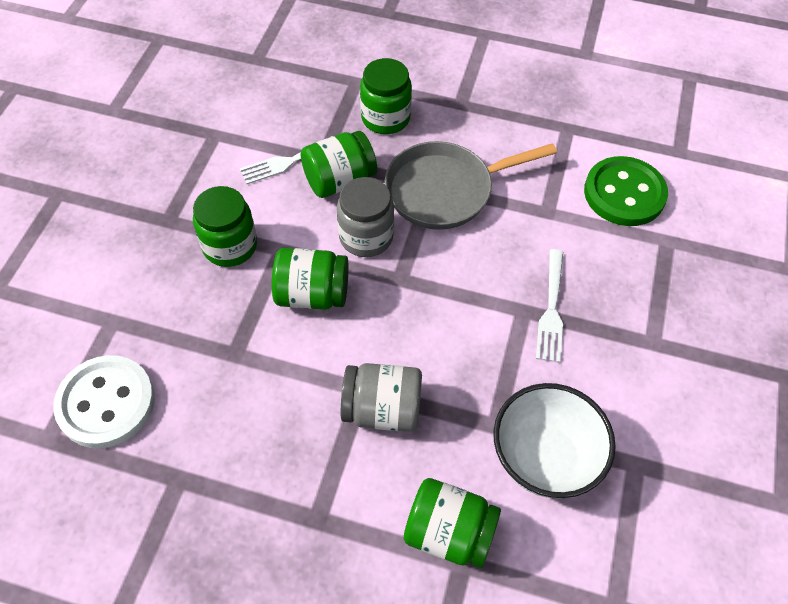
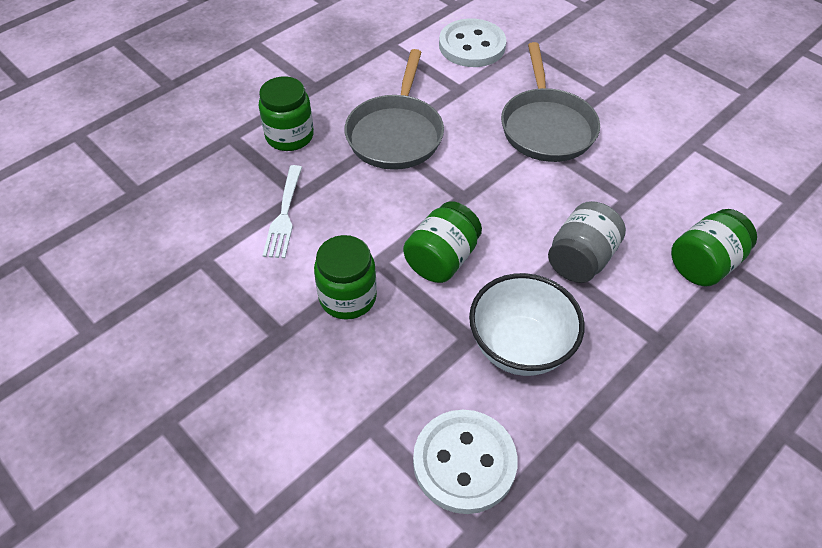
camera: 60 degrees left, 5 degrees down
green jar [301,131,377,198] -> none
grey jar [337,177,394,257] -> none
white bowl [493,383,616,498] -> white bowl moved to [469,273,585,376]
white fork [536,249,563,363] -> grey pan [501,42,600,162]
green button [584,156,668,226] -> white button [439,19,506,67]

